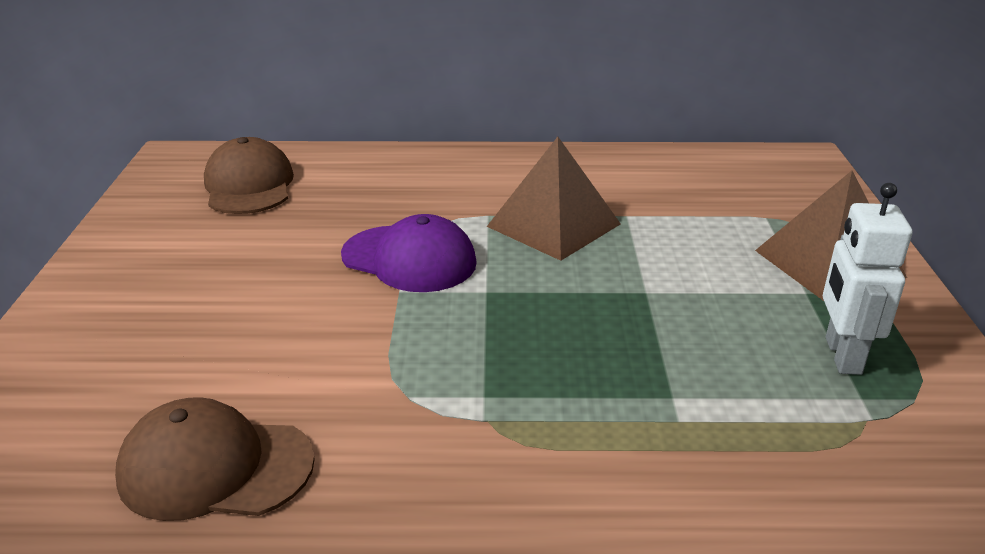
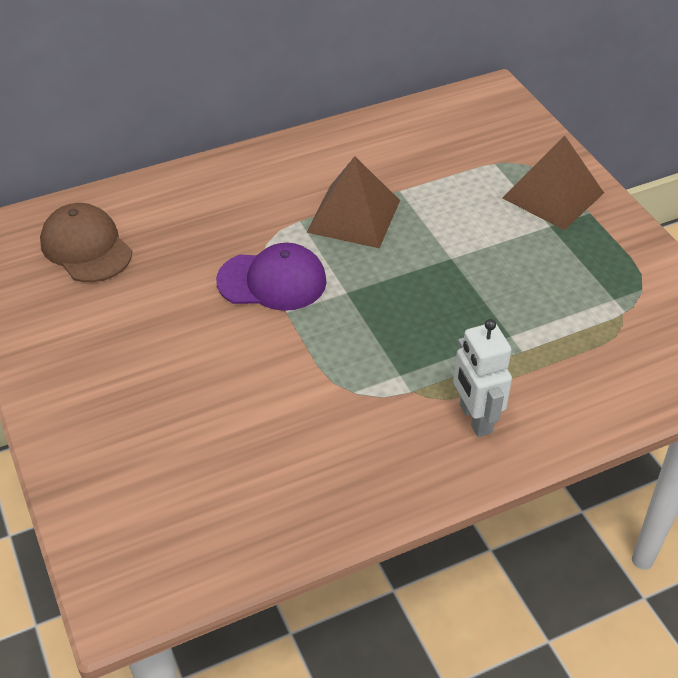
camera: 25 degrees left, 15 degrees up
brown cap [115,397,315,521] -> none
white robot [823,183,912,375] -> white robot moved to [453,319,512,437]

